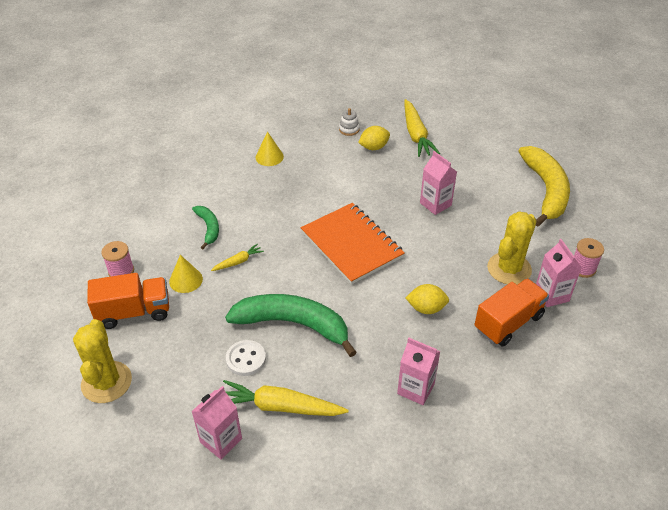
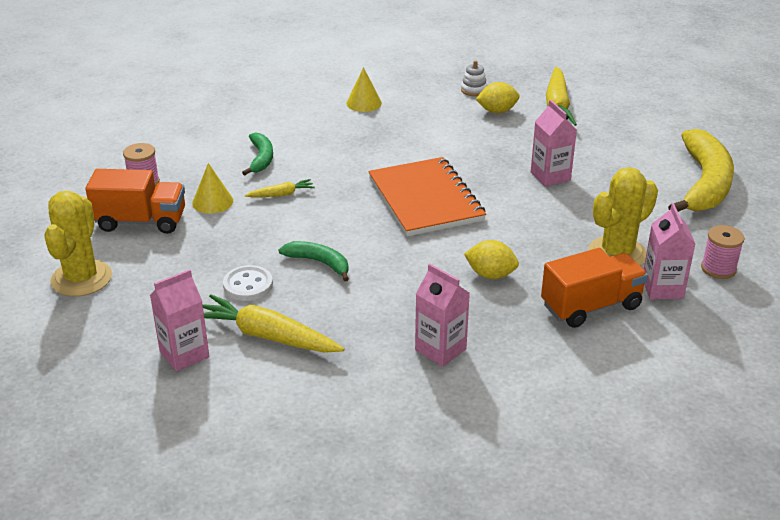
camera: 15 degrees right, 10 degrees down
green banana [225,294,357,357] -> green banana [279,241,349,281], size x0.51

